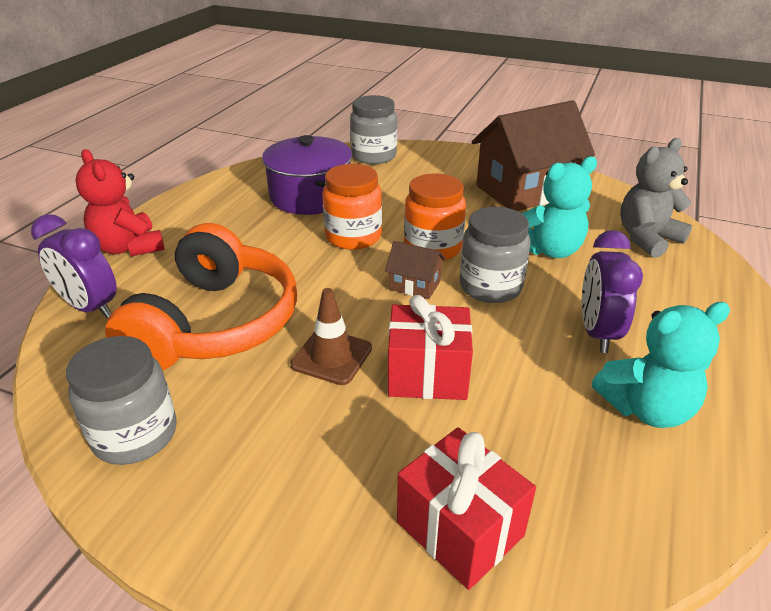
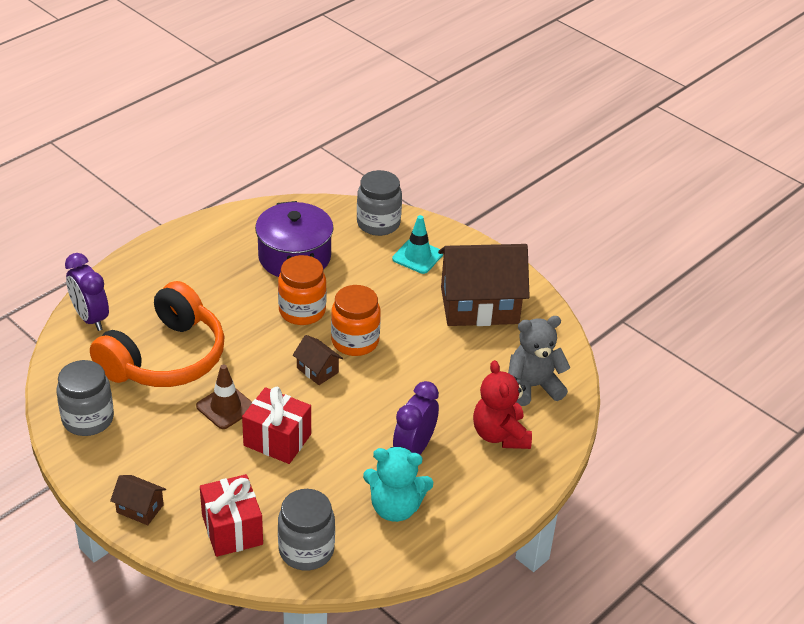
camera: 20 degrees right, 5 degrees up
red teddy bear [75,149,165,256] -> red teddy bear moved to [473,360,532,449]
grey jar [460,207,530,303] -> grey jar moved to [278,489,335,570]
turquoise teddy bear [522,156,597,258] -> none
none -> brown house [110,475,166,525]
none -> turquoise traffic cone [392,215,443,274]

